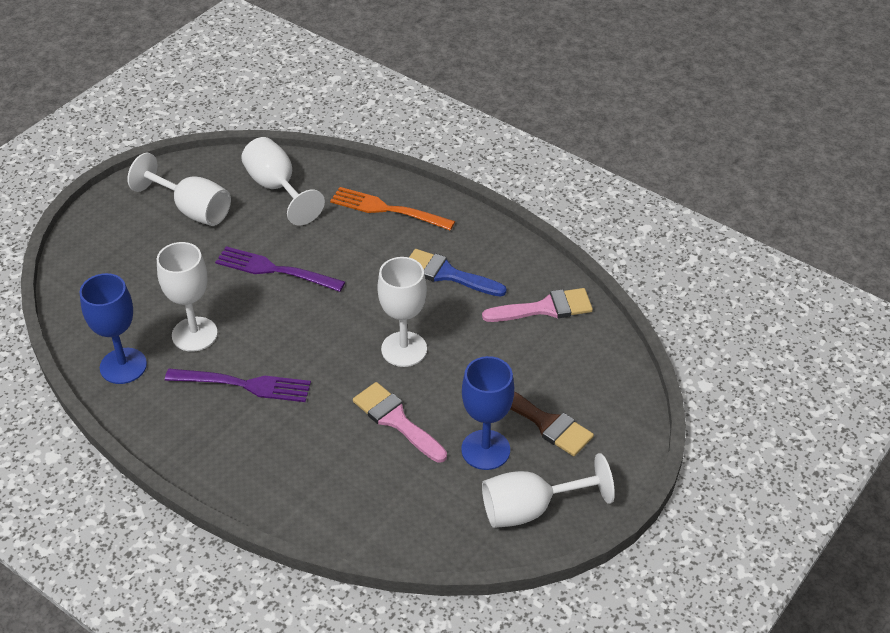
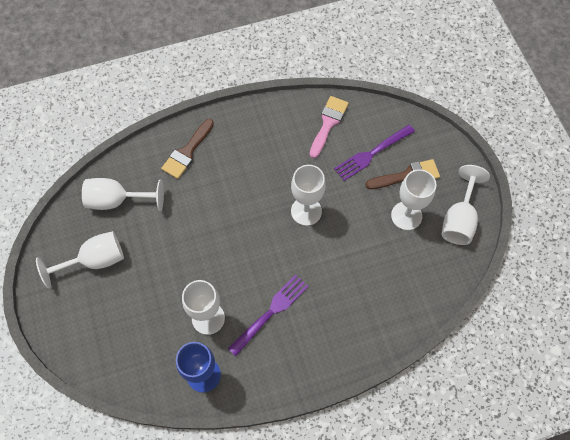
camera: 55 degrees left, 20 degrees up
purple fork [215,246,345,292] -> purple fork moved to [334,125,415,181]
orange fork [330,187,455,231] -> brown brush [161,119,214,179]
pink brush [353,382,447,463] -> none
blue brush [409,249,507,297] -> none
blue goblet [461,356,514,470] -> white goblet [391,169,436,230]

